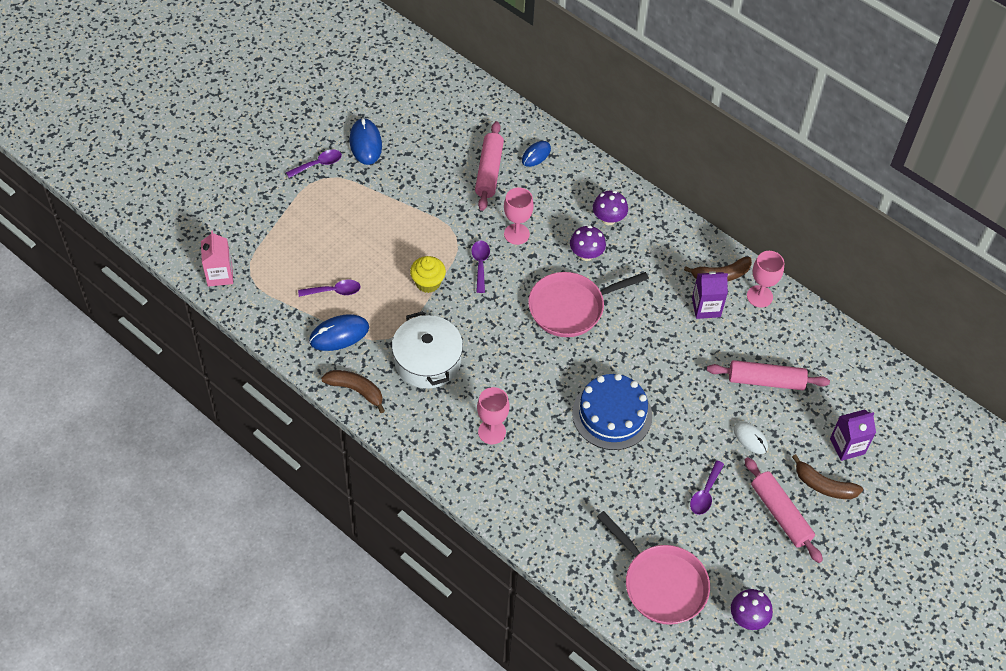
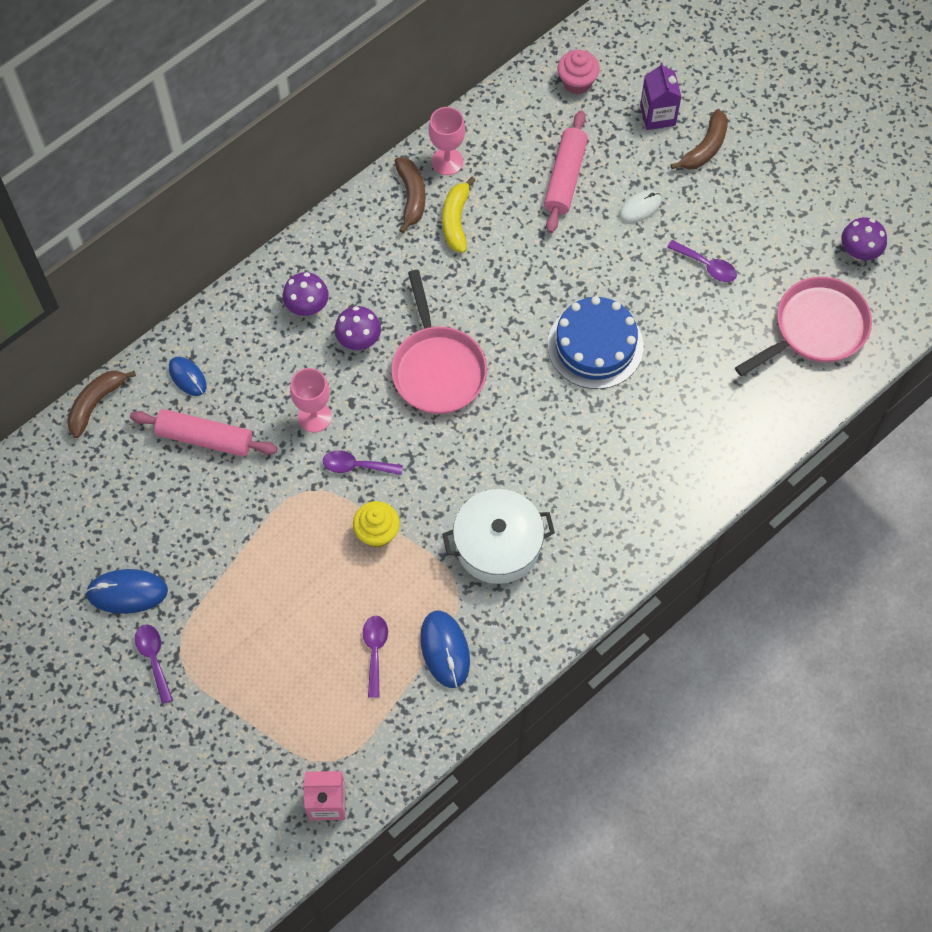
camera: 80 degrees left, 10 degrees up
brown banana [321,370,385,413] -> brown banana moved to [67,371,136,438]
pink goblet [477,387,509,444] -> none
purple carton [692,271,728,319] -> yellow banana [442,176,476,253]
pink rolling pin [745,457,823,563] -> none
none -> pink cupcake [557,50,600,94]

